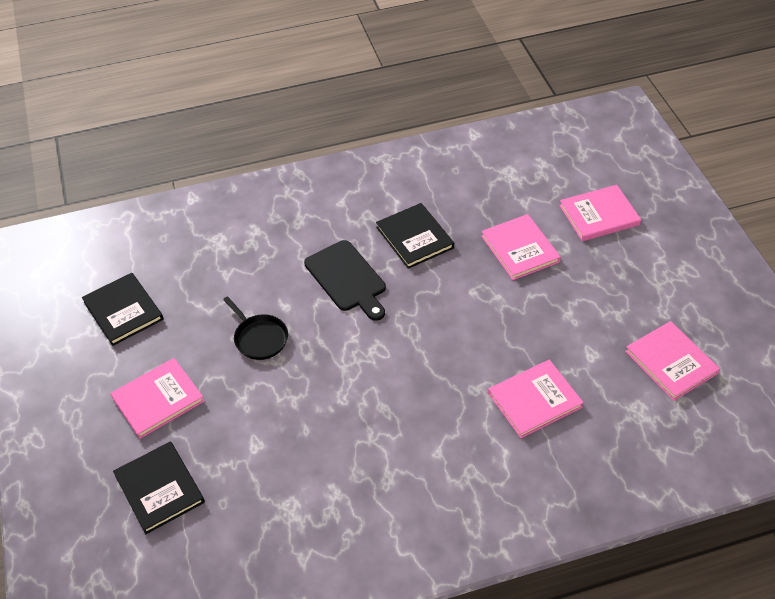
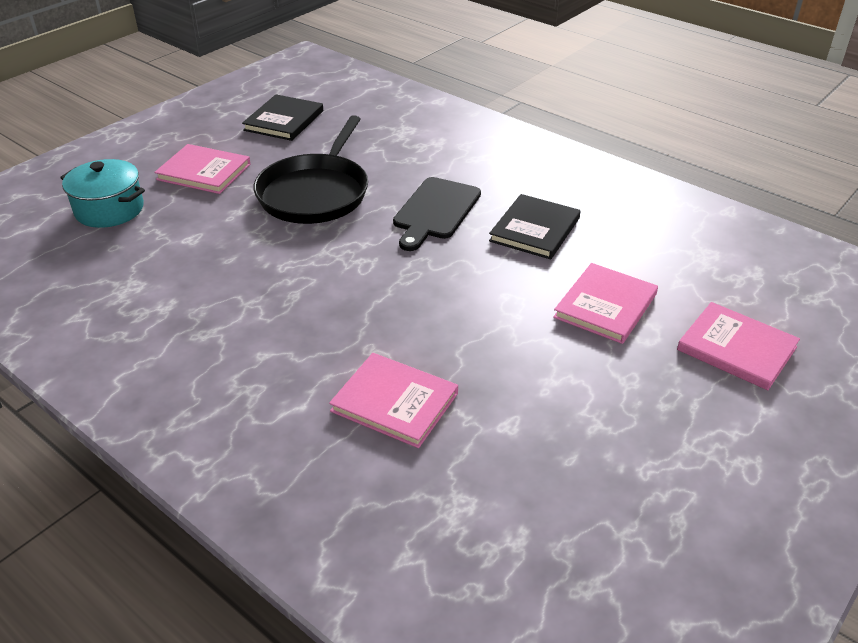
camera: 55 degrees right, 10 degrees down
black book [113,441,205,534] -> turquoise pot [60,159,145,228]
black pan [223,296,288,360] -> black pan [254,115,368,224], size x1.92
pink book [625,321,720,401] -> none

